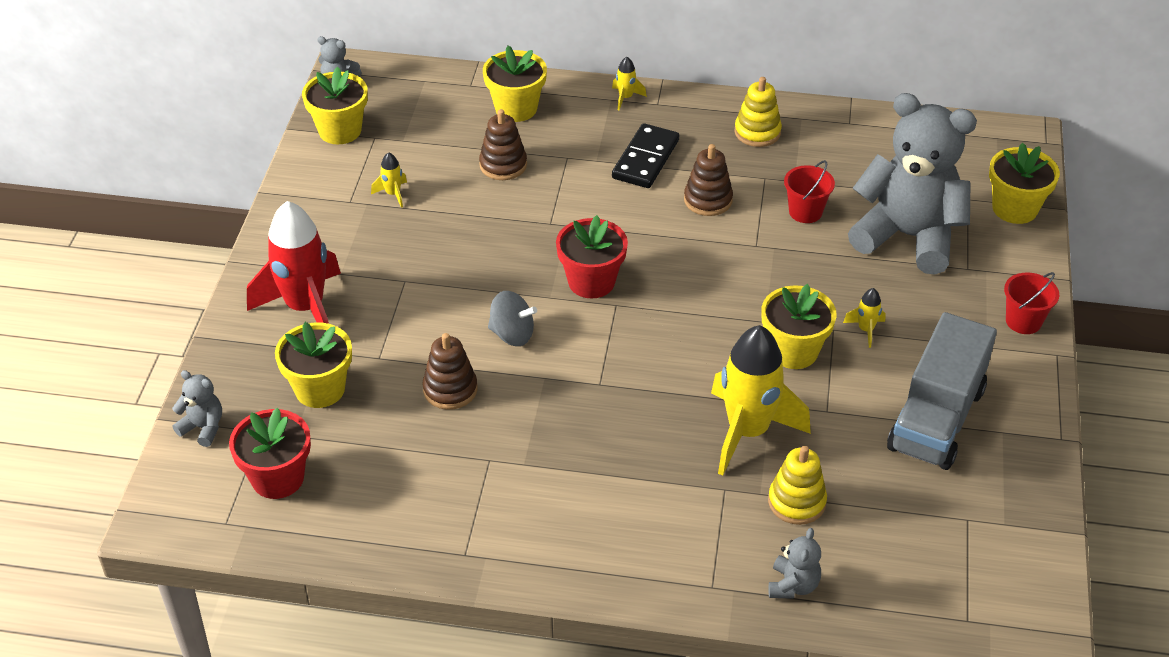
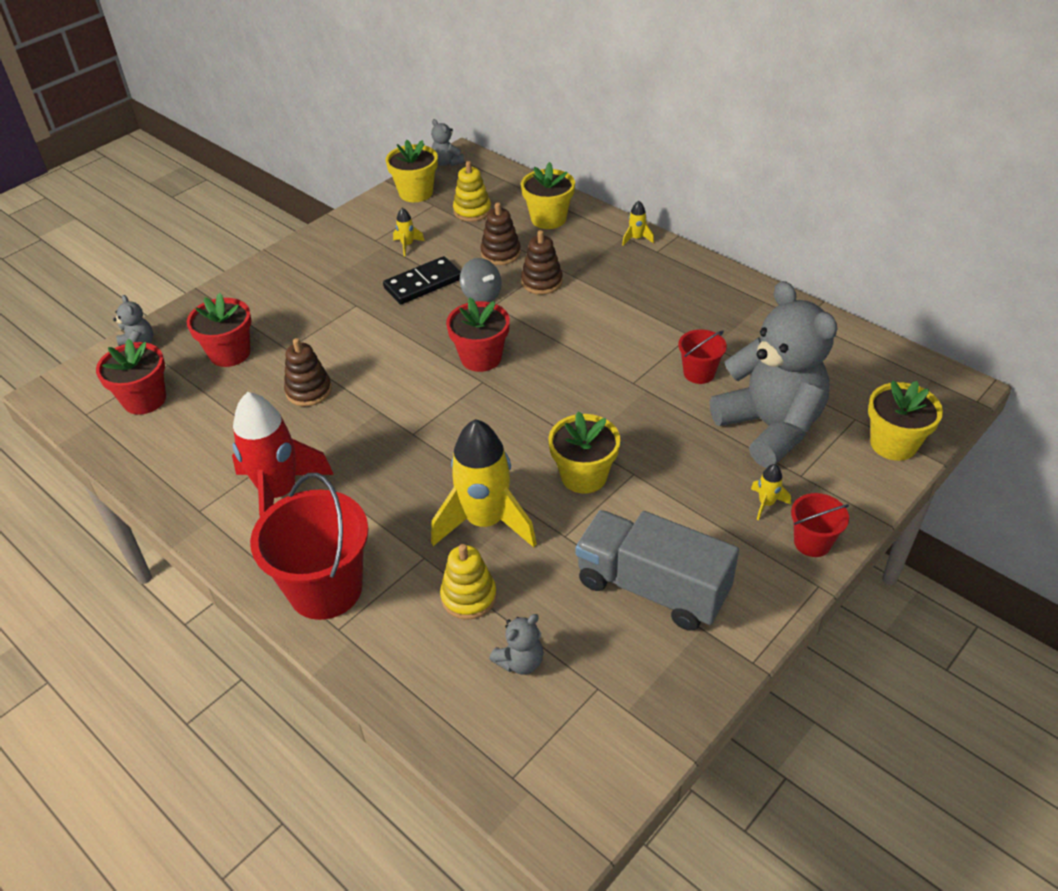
camera: 35 degrees right, 0 degrees up
red rocket [247,201,341,324] -> red rocket moved to [232,392,334,517]
yellow flower pot [275,322,352,408] -> red flower pot [187,293,251,367]
grey spinning top [488,291,537,346] -> grey spinning top moved to [460,258,502,302]
black domino [612,123,679,188] -> black domino moved to [383,256,461,304]
brown stacking toy [684,144,733,216] -> brown stacking toy moved to [521,230,563,294]
yellow stacking toy [734,77,782,147] -> yellow stacking toy moved to [453,161,491,222]
grey teddy bear [768,528,821,599] -> grey teddy bear moved to [489,614,544,675]
yellow rocket [843,288,886,348] -> yellow rocket moved to [751,464,791,520]
grey truck [887,312,997,470] -> grey truck turned 60 degrees clockwise [576,510,739,631]
none -> red bucket [250,473,368,620]

